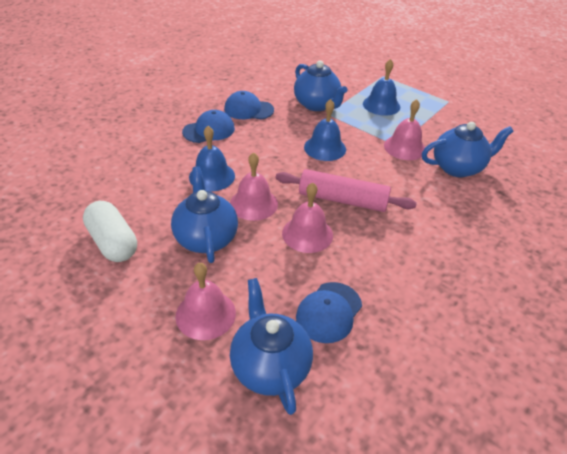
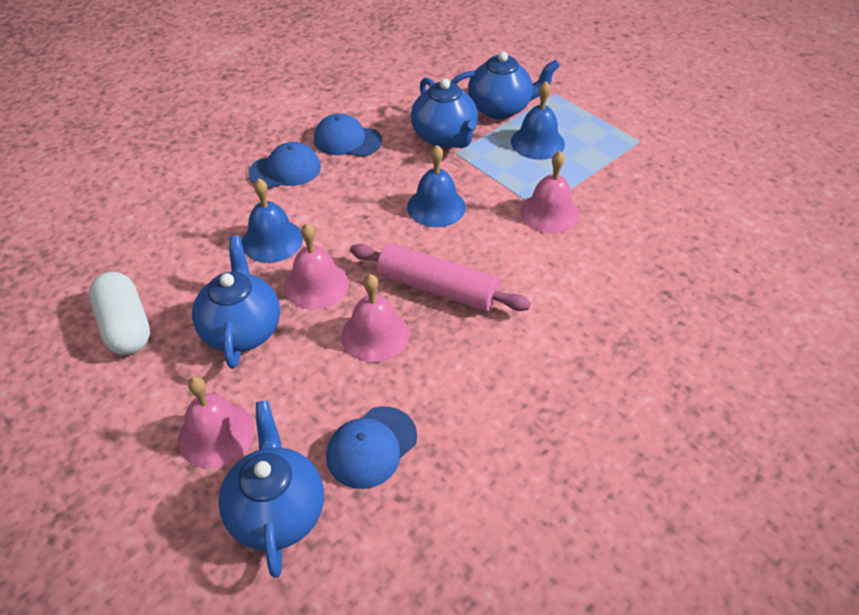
camera: 10 degrees right, 5 degrees up
blue teapot [422,122,514,177] -> blue teapot moved to [451,51,560,119]

